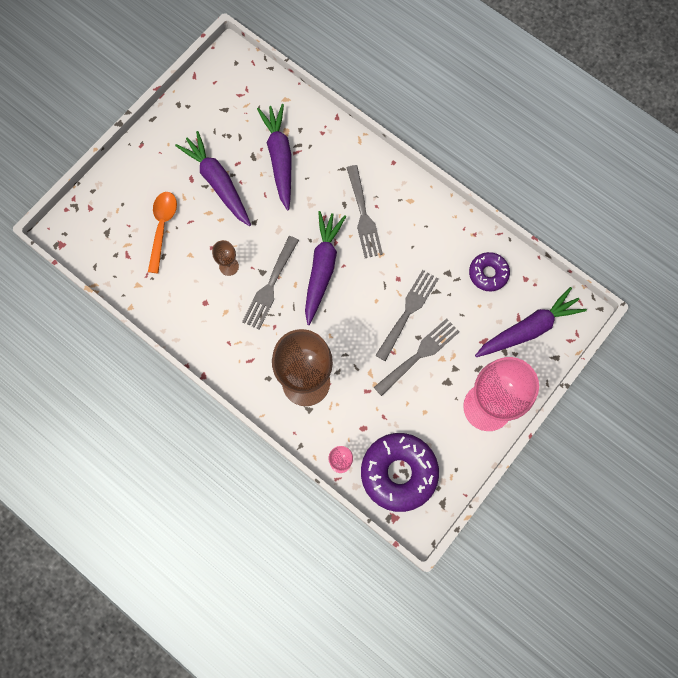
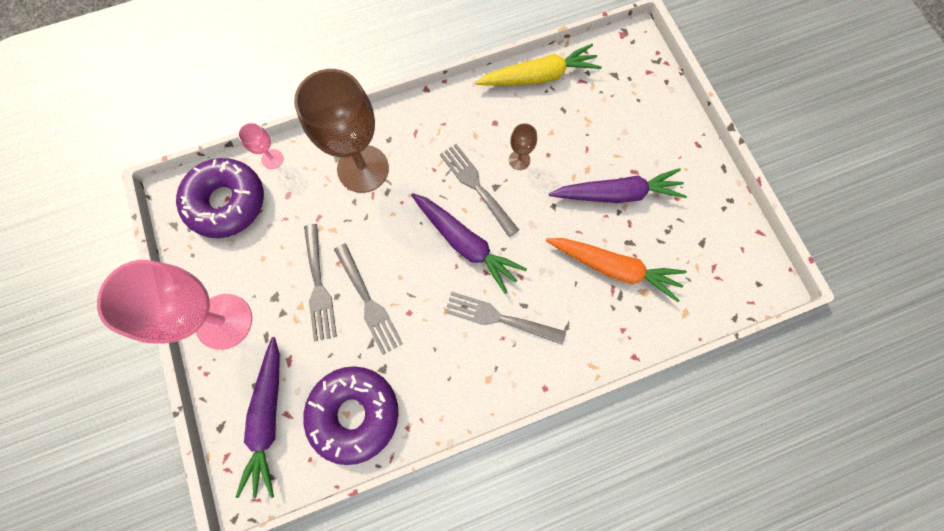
camera: 120 degrees right, 0 degrees up
orange spoon [148,192,177,273] -> none
purple carrot [257,104,292,210] -> orange carrot [546,238,687,302]
purple donut [469,252,510,291] -> purple donut [303,366,398,465], size x1.80
none -> yellow carrot [475,44,602,86]

